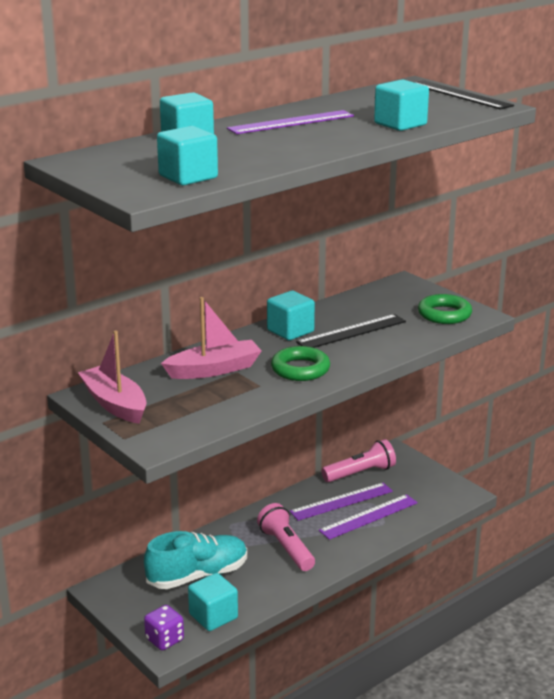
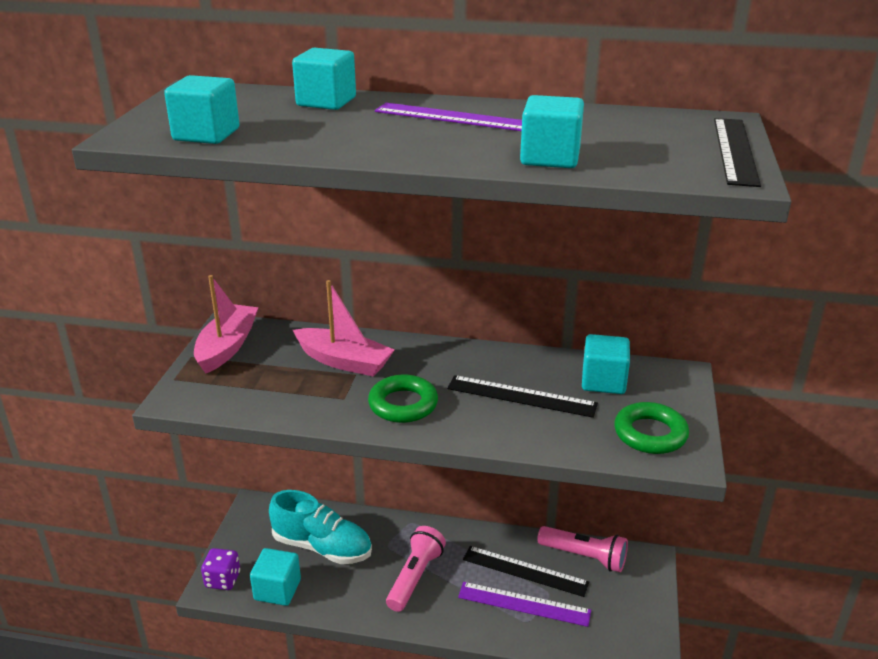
camera: 50 degrees right, 5 degrees up
turquoise cube [267,291,315,340] -> turquoise cube moved to [582,334,630,394]
purple ruler [290,482,393,521] -> black ruler [463,546,589,597]

